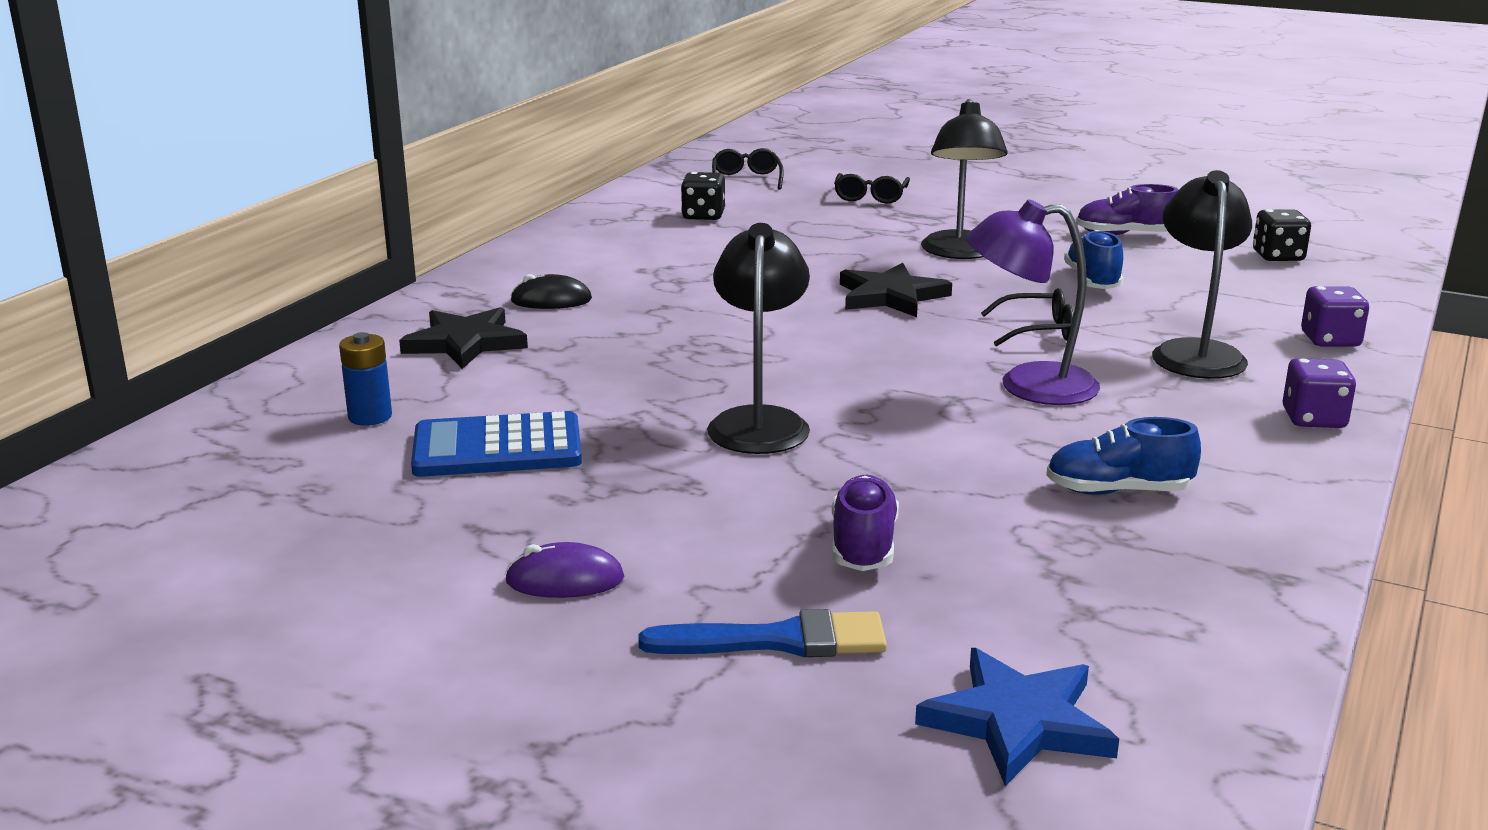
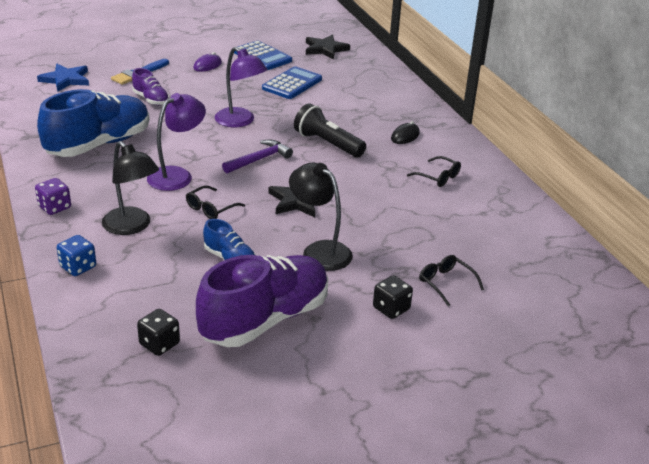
camera: 130 degrees right, 10 degrees up
blue battery [339,332,392,426] -> none
black star [399,307,528,369] -> black star moved to [306,35,350,59]
black dice [681,172,725,220] -> black dice moved to [373,275,413,319]
black lamp [707,223,810,454] -> purple lamp [215,47,268,127]
black glasses [712,148,784,190] -> black glasses moved to [407,156,461,187]
blue shoe [1046,417,1201,495] -> blue shoe [37,89,150,157], size x2.13
purple shoe [1076,184,1179,235] -> purple shoe [196,255,328,347], size x2.13
purple dice [1301,286,1369,347] -> blue dice [57,235,96,276]
none -> purple hammer [222,140,293,173]
none -> blue calculator [234,40,292,70]
none -> black flashlight [294,103,366,157]

